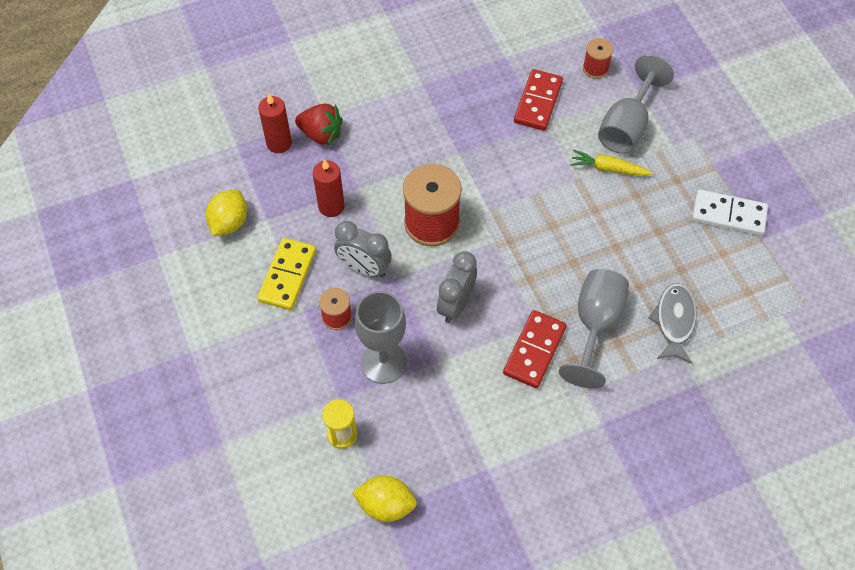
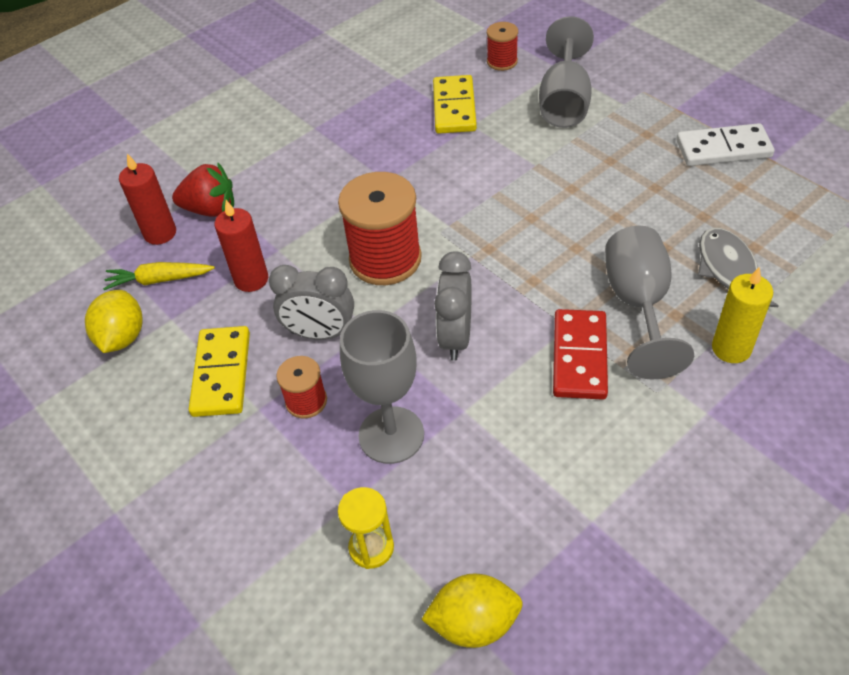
camera: 15 degrees left, 10 degrees down
red domino [514,69,563,131] -> yellow domino [433,75,477,134]
yellow carrot [570,150,653,176] -> yellow carrot moved to [103,262,215,290]
none -> yellow candle [712,267,773,363]

